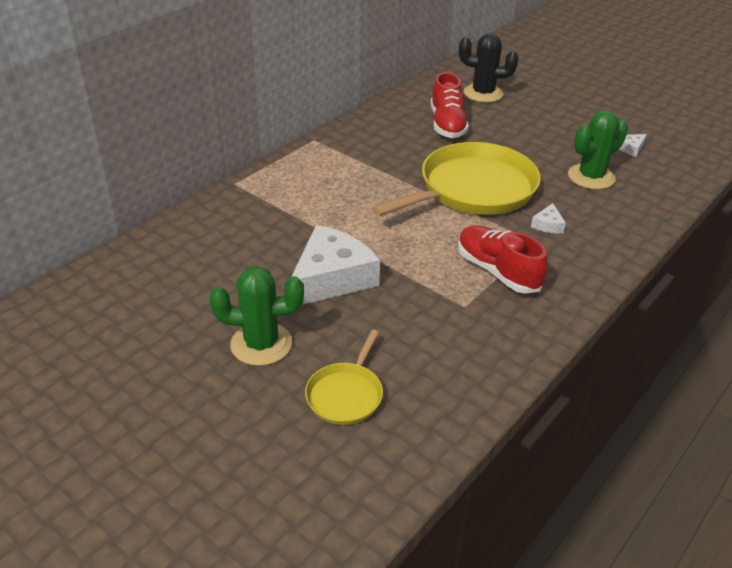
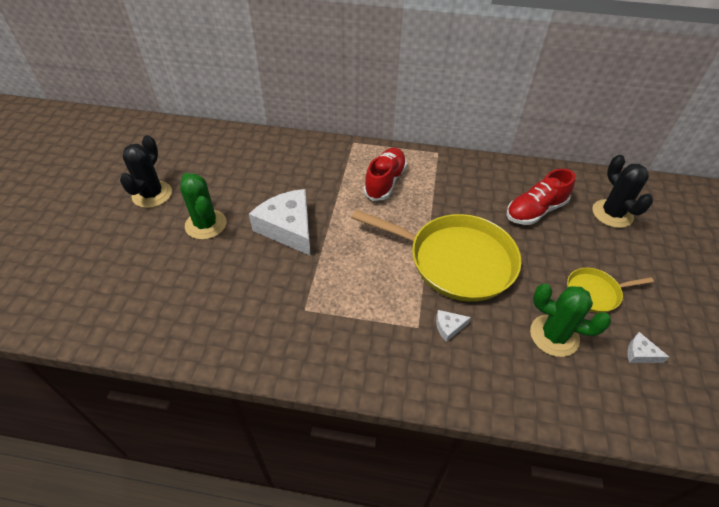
camera: 60 degrees right, 10 degrees up
white cheese [291,225,380,305] -> white cheese turned 135 degrees counterclockwise [249,189,311,256]
yellow pan [305,330,383,425] -> yellow pan moved to [567,268,654,313]
red shoe [458,225,548,294] -> red shoe moved to [363,148,407,201]
none -> black cactus [120,135,172,208]

